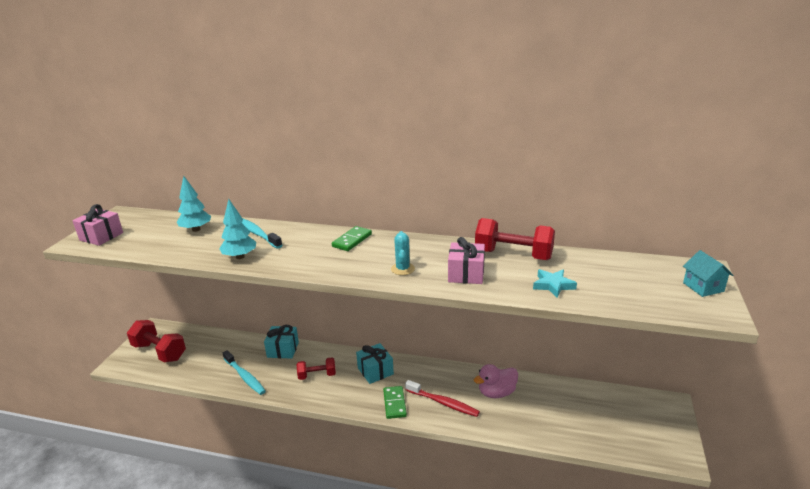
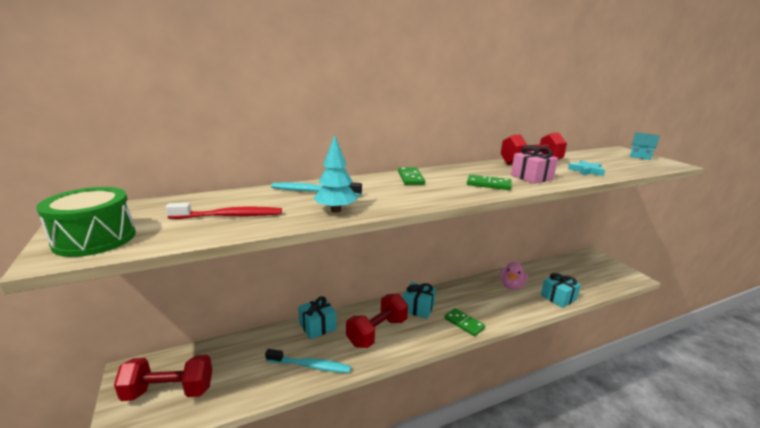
camera: 40 degrees left, 5 degrees down
pink gift [73,204,123,246] -> green drum [36,187,136,257]
turquoise tree [177,176,211,232] -> none
red dumbbell [297,357,336,380] -> red dumbbell [346,293,408,348], size x1.67
turquoise cactus [391,231,415,275] -> green domino [467,175,511,190]
red toothbrush [405,380,480,417] -> red toothbrush moved to [166,203,282,219]
none -> turquoise gift [541,273,581,308]

